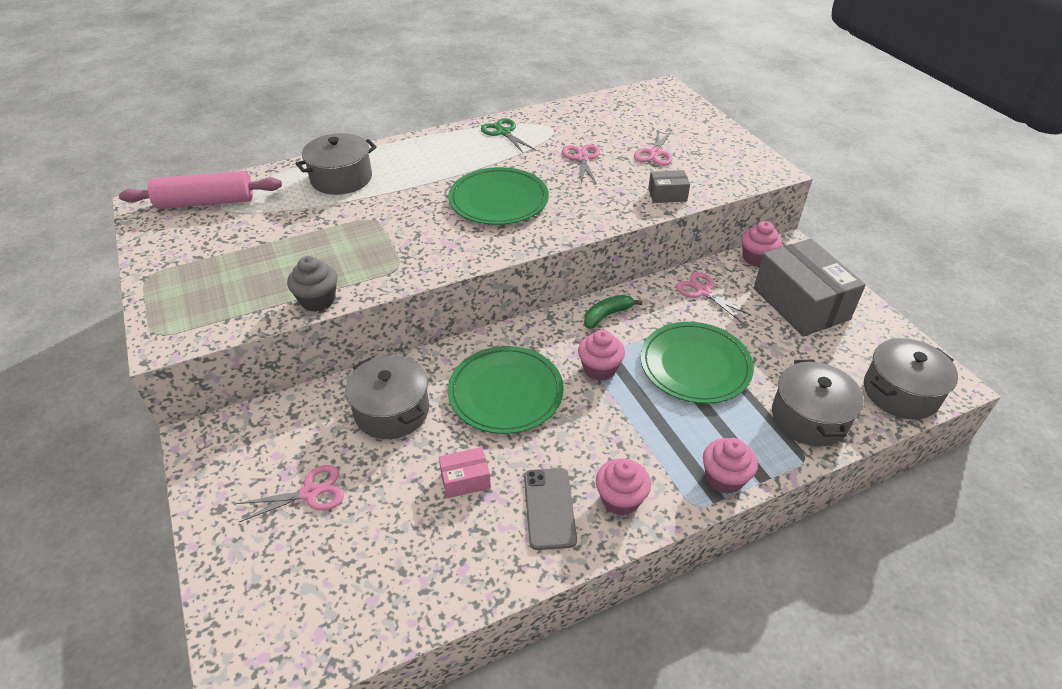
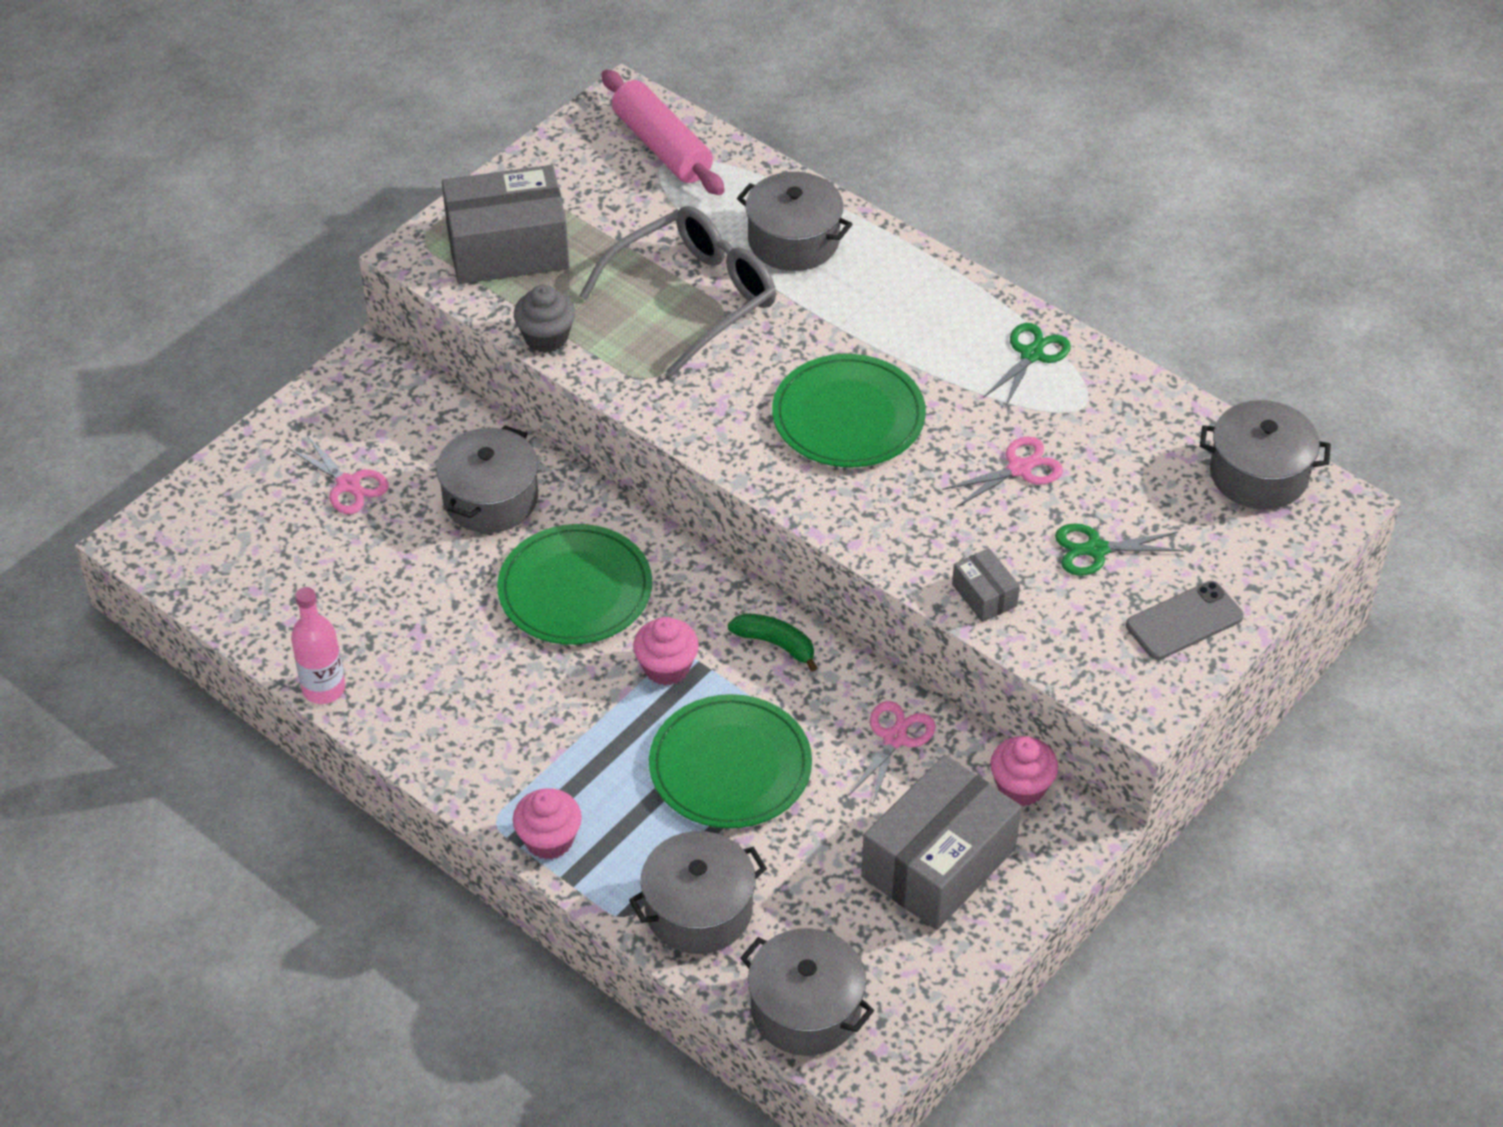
camera: 65 degrees right, 5 degrees up
pink box [439,447,491,498] -> none
grey phone [524,468,577,550] -> grey phone moved to [1126,581,1244,660]
pink cupcake [596,458,651,516] -> none
pink scissors [634,129,673,166] -> green scissors [1055,523,1184,576]
none -> pink bottle [291,587,345,704]
none -> grey box [442,165,570,284]
none -> grey glasses [579,206,776,377]
none -> grey pot [1200,400,1331,510]

